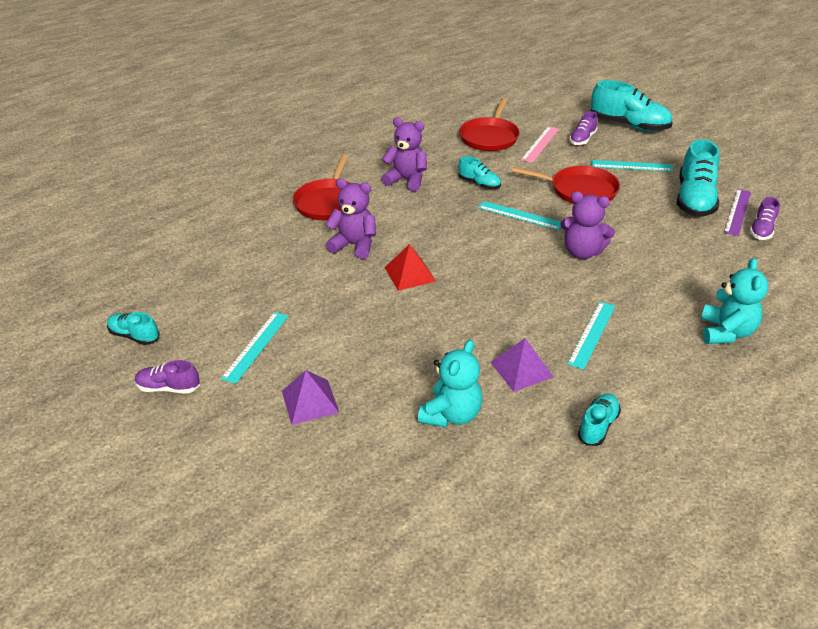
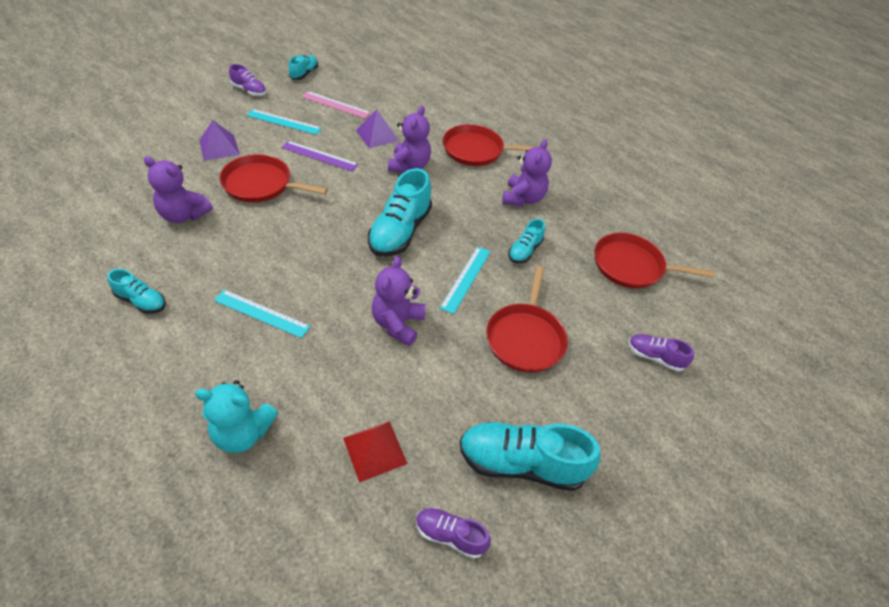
camera: 80 degrees right, 10 degrees up
purple shoe [135,360,200,394] -> purple shoe turned 120 degrees clockwise [229,64,266,96]
red pyramid [385,244,436,291] -> red pyramid moved to [343,421,408,482]
turquoise teddy bear [418,339,482,428] -> purple teddy bear [144,156,213,223]
purple pyramid [490,338,554,392] -> purple pyramid moved to [356,110,399,148]
pink ruler [521,126,559,163] -> pink ruler moved to [301,91,371,119]
turquoise shoe [591,80,673,132] -> turquoise shoe moved to [368,168,432,257]
turquoise ruler [591,160,674,172] -> none
purple ruler [724,189,751,236] -> purple ruler moved to [281,141,358,171]
none -> red pan [219,154,328,202]

